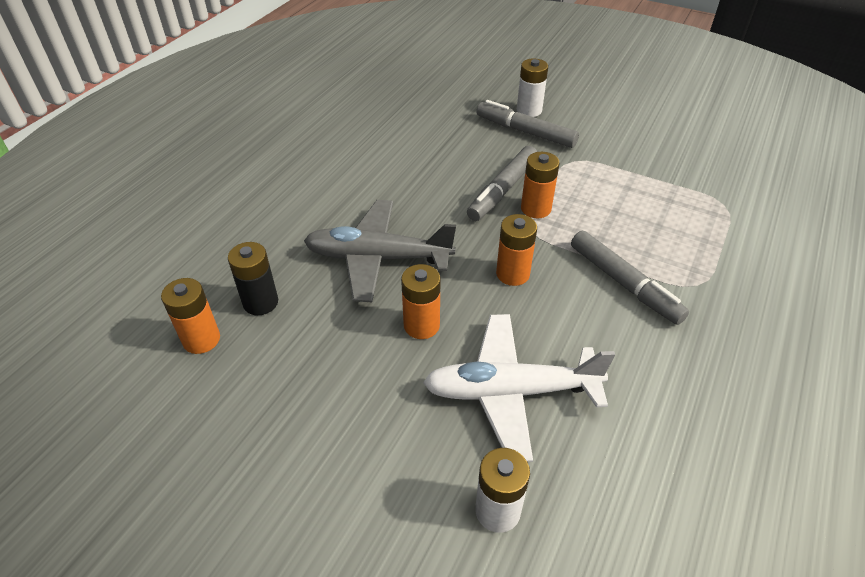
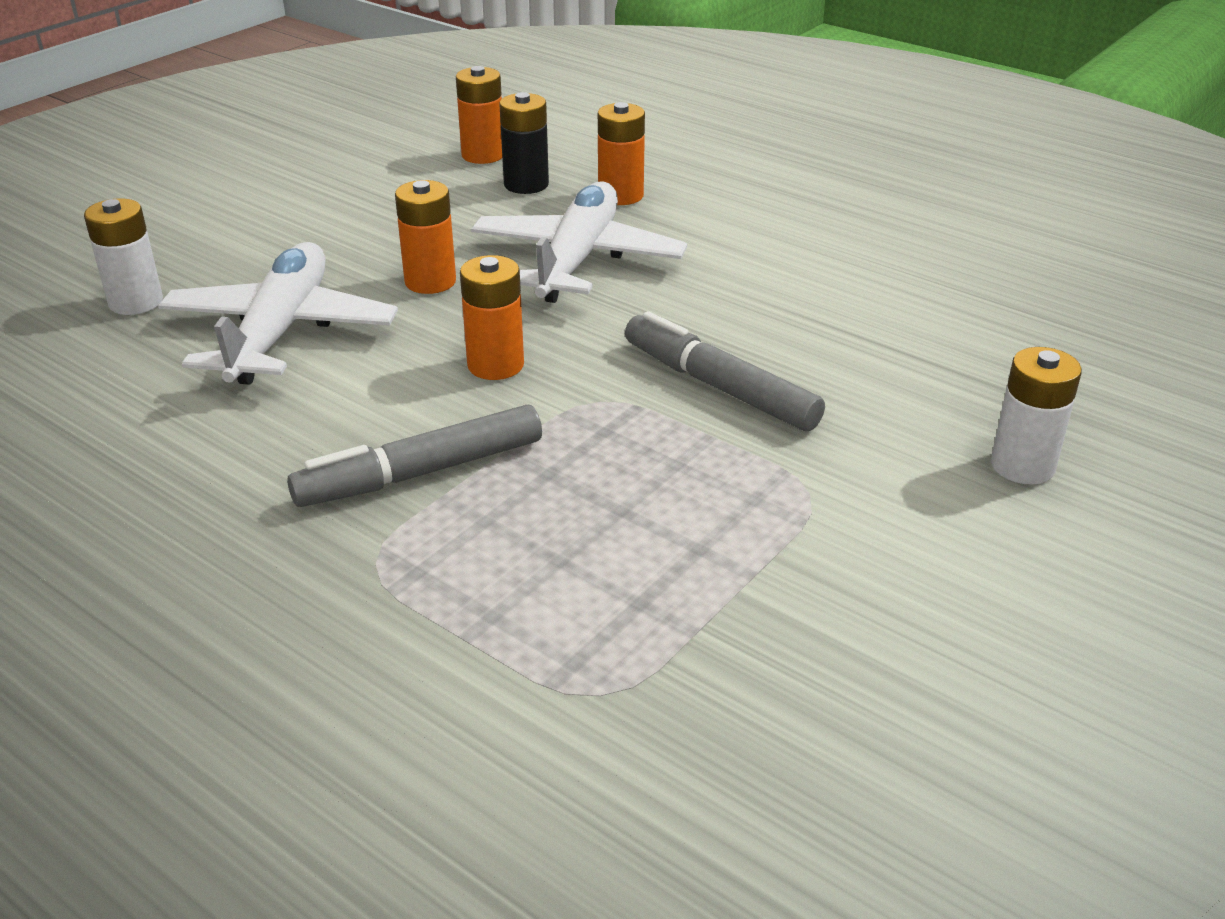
camera: 100 degrees right, 10 degrees down
grey plane [304,200,456,302] -> white plane [471,181,687,303]
grey marker [476,100,579,148] -> none
orange battery [521,152,560,218] -> orange battery moved to [598,102,645,205]

